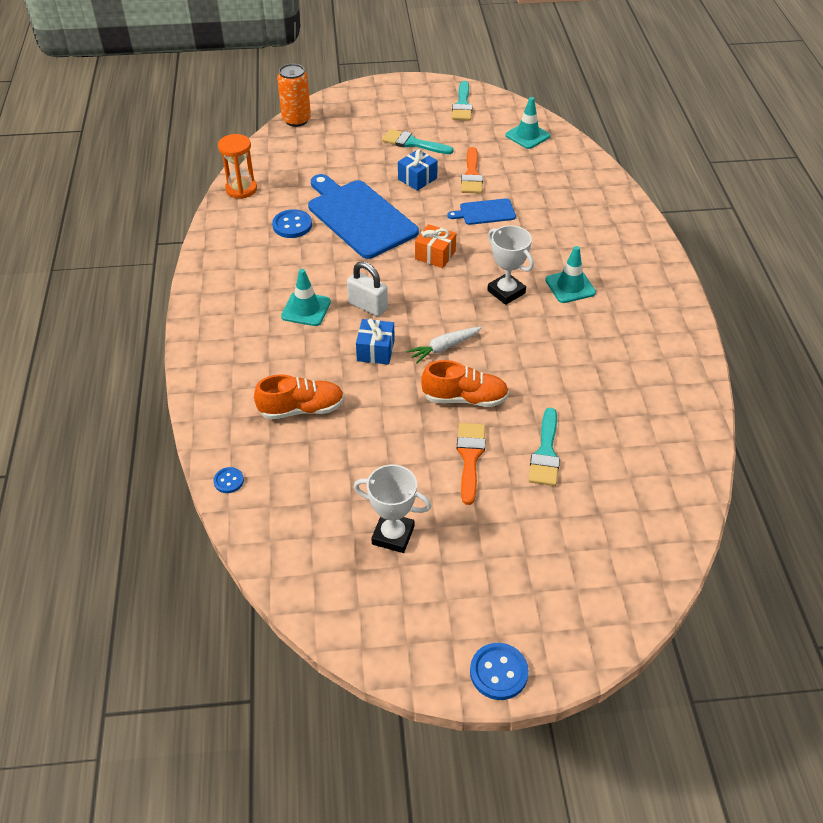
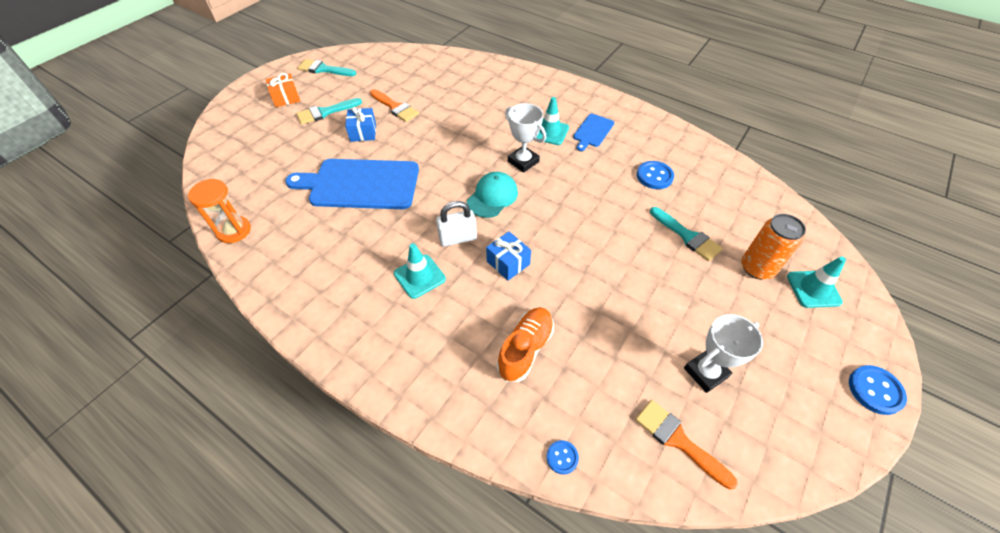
camera: 50 degrees left, 5 degrees up
blue button [272,209,312,238] -> blue button moved to [637,161,674,189]
orange can [277,64,311,127] -> orange can moved to [742,214,806,279]
white carrot [407,327,482,364] -> none
orange gift [415,224,456,268] -> orange gift moved to [266,73,300,107]
orange shoe [421,360,509,407] -> none
blue cutting board [447,198,516,225] -> blue cutting board moved to [573,114,614,151]
turquoise brush [452,81,473,121] -> turquoise brush turned 150 degrees clockwise [298,59,356,76]
orange brush [457,423,486,505] -> orange brush moved to [635,400,738,490]
white trophy [487,225,534,305] -> white trophy turned 45 degrees clockwise [505,103,546,173]
turquoise traffic cone [506,97,550,149] -> turquoise traffic cone moved to [787,256,846,308]
none -> turquoise cap [467,172,518,218]

